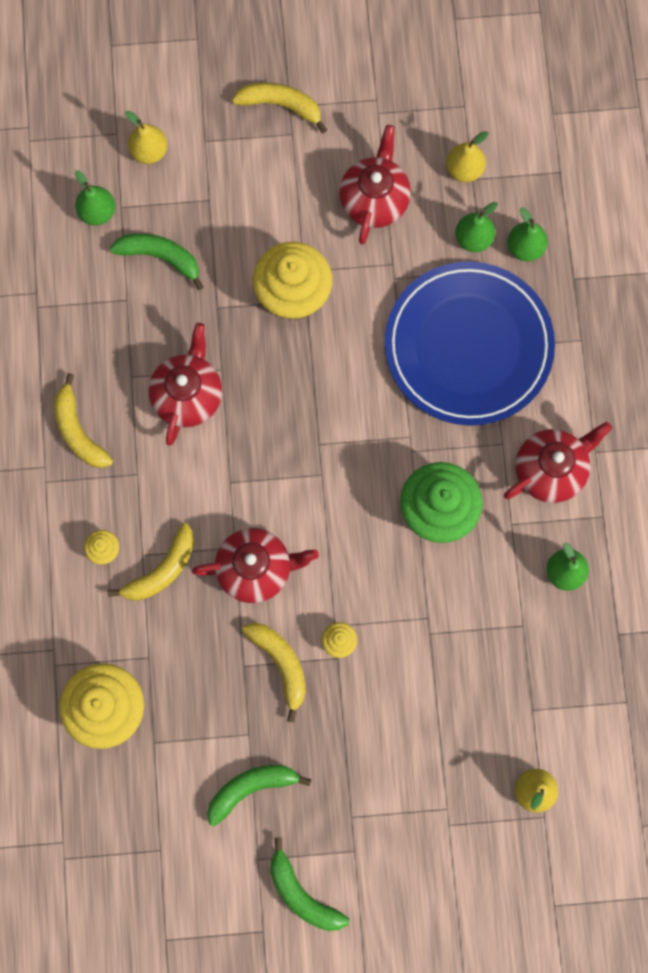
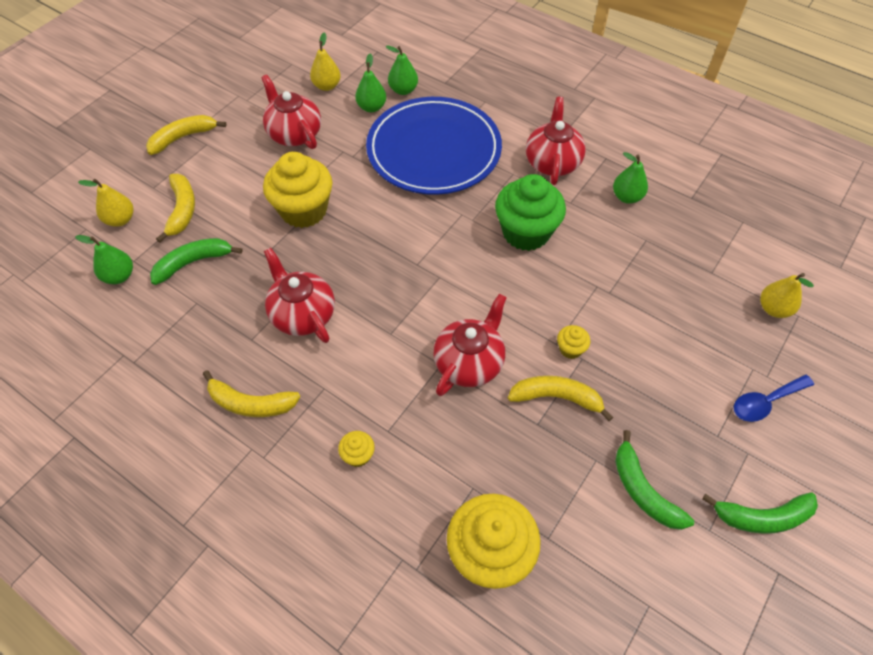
camera: 50 degrees left, 20 degrees down
yellow banana [108,523,194,600] -> yellow banana moved to [156,174,195,243]
green banana [207,765,311,826] -> green banana turned 45 degrees counterclockwise [615,430,694,530]
none -> blue spoon [734,374,814,422]

